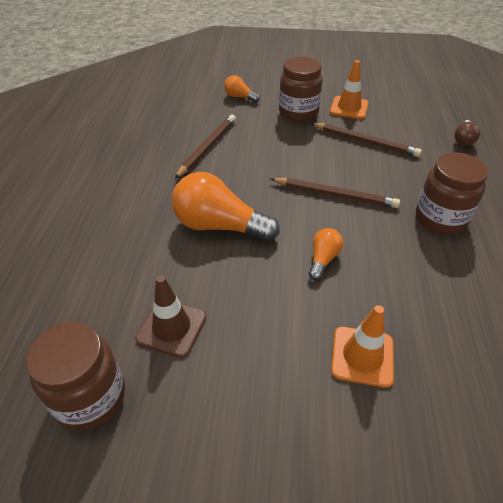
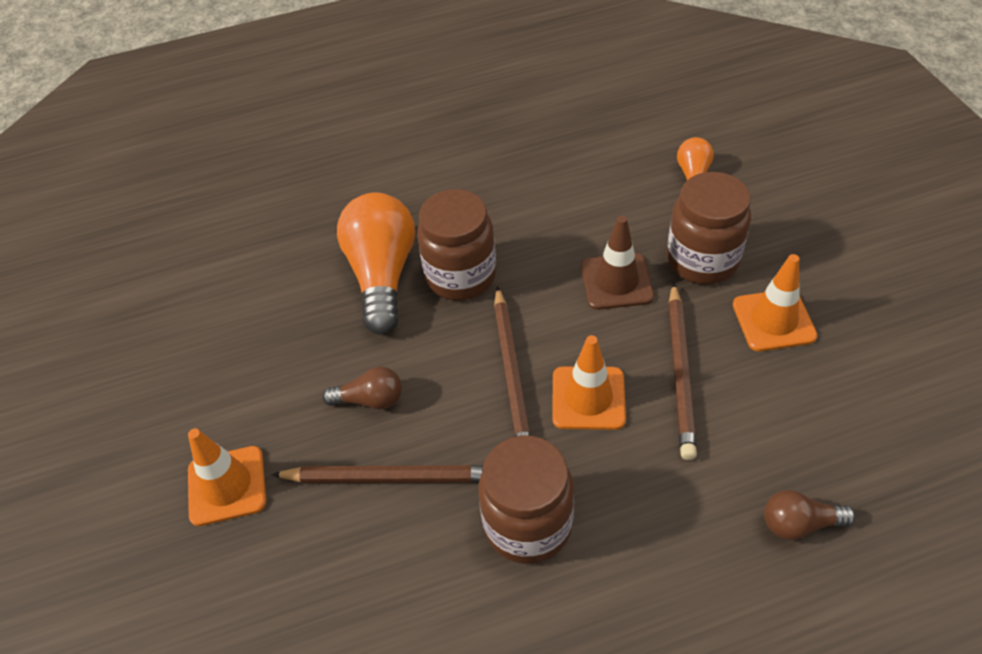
camera: 70 degrees right, 5 degrees up
brown jar [26,322,125,431] -> brown jar moved to [417,189,496,300]
brown traffic cone [135,275,206,358] -> brown traffic cone moved to [581,216,654,310]
brown pencil [175,115,236,178] -> brown pencil moved to [271,465,483,483]
orange light bulb [309,228,343,280] -> brown light bulb [322,366,402,410]
none -> orange traffic cone [552,335,626,430]

